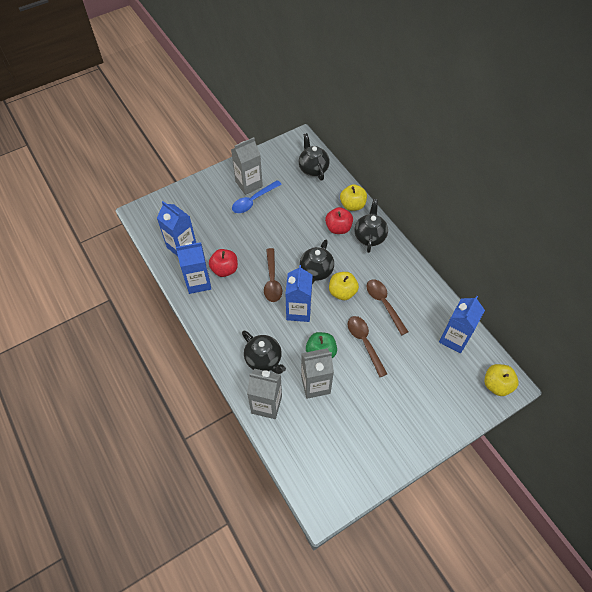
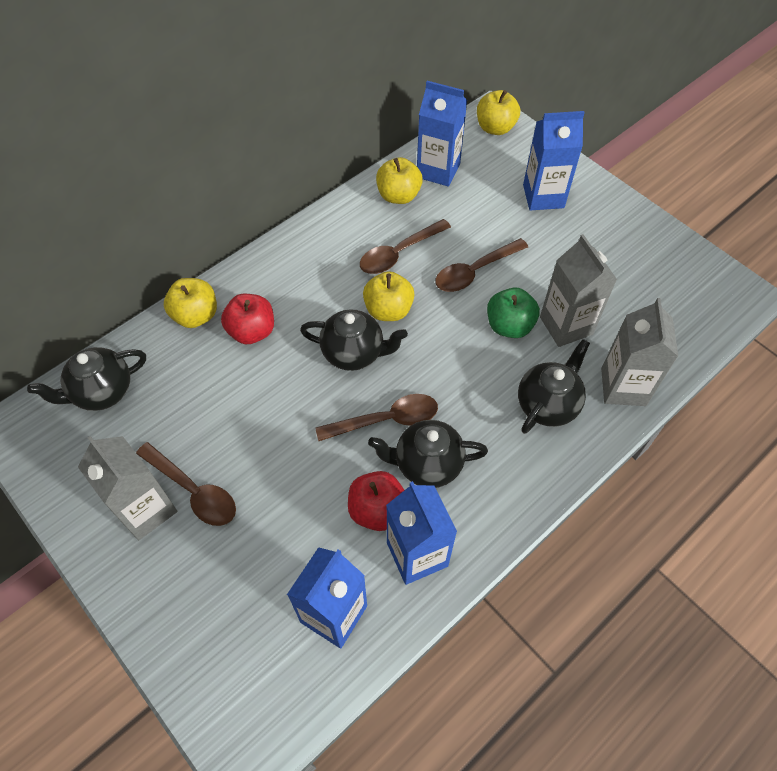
camera: 100 degrees left, 0 degrees up
blue spoon [232,180,282,213] -> brown spoon [136,442,236,526]
blue carton [285,265,313,322] -> blue carton moved to [523,111,585,211]
black teapot [355,199,388,253] -> black teapot moved to [368,420,488,488]
none -> yellow apple [376,157,423,204]

